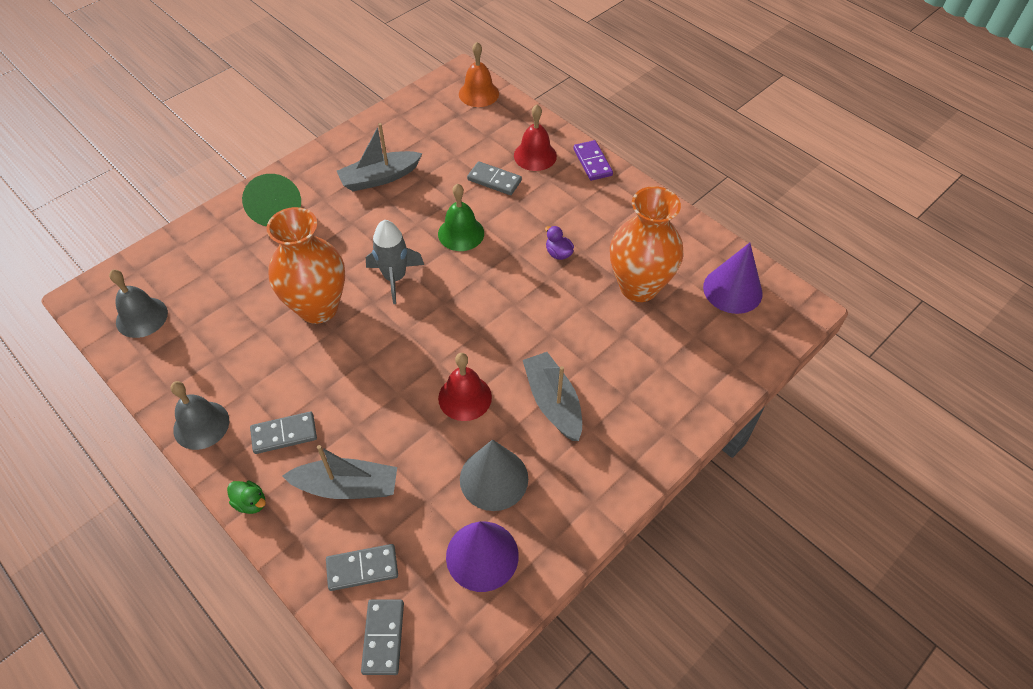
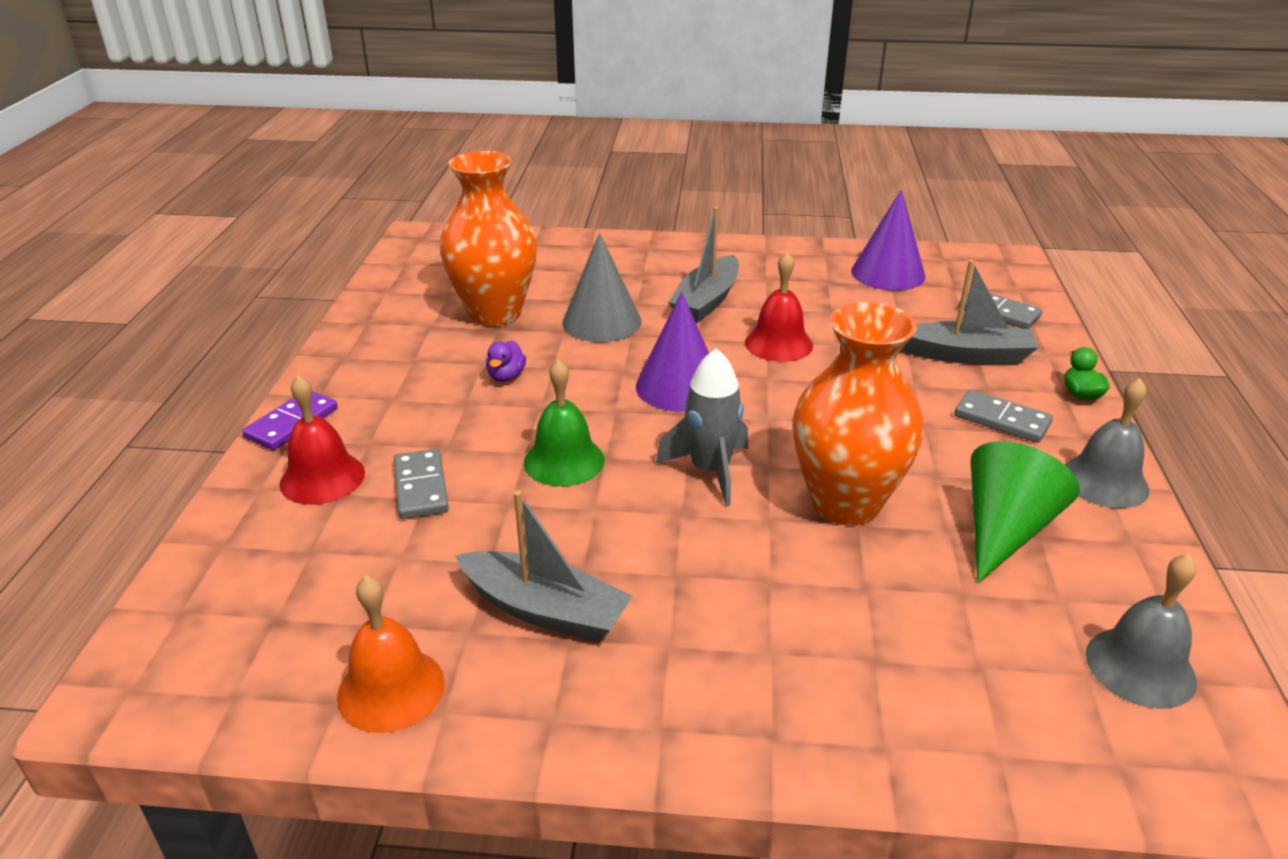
camera: 130 degrees left, 20 degrees down
green cone [242,174,301,226] -> green cone moved to [971,441,1080,583]
grey boat [282,445,397,499] -> grey boat turned 135 degrees clockwise [903,260,1039,364]
grey domino [361,600,404,675] -> none
orange bell [459,42,499,107] -> orange bell moved to [337,575,445,733]
grey cone [460,439,528,511] -> grey cone moved to [562,233,642,342]
purple cone [703,243,762,314] -> purple cone moved to [636,292,709,412]

